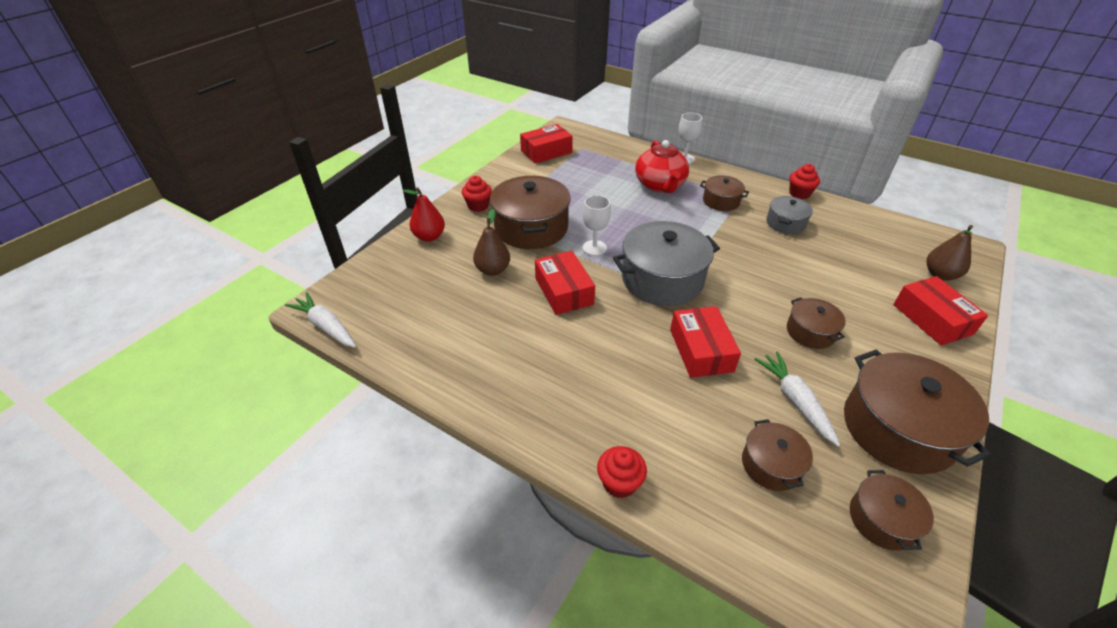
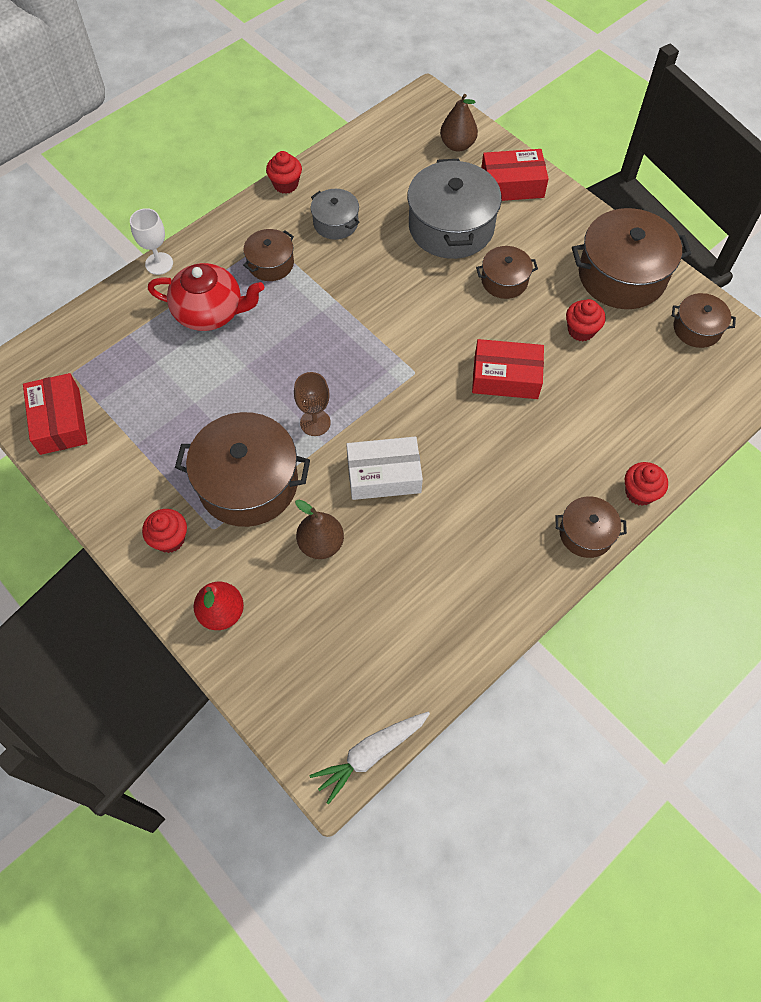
camera: 75 degrees left, 20 degrees up
red box [535,251,595,315] -> white box [346,437,423,500]
white goblet [583,195,611,256] -> brown goblet [294,372,331,436]
grey pot [613,221,720,306] -> grey pot moved to [407,159,502,259]
brown pot [742,419,813,491] -> brown pot moved to [556,496,627,558]
white carrot [754,351,840,447] -> red cupcake [566,299,606,341]

